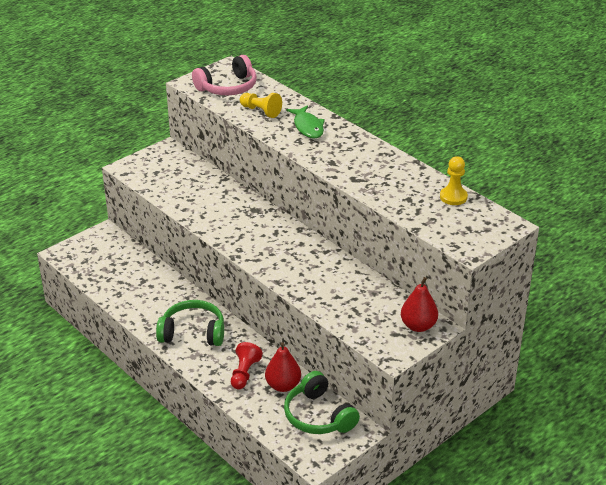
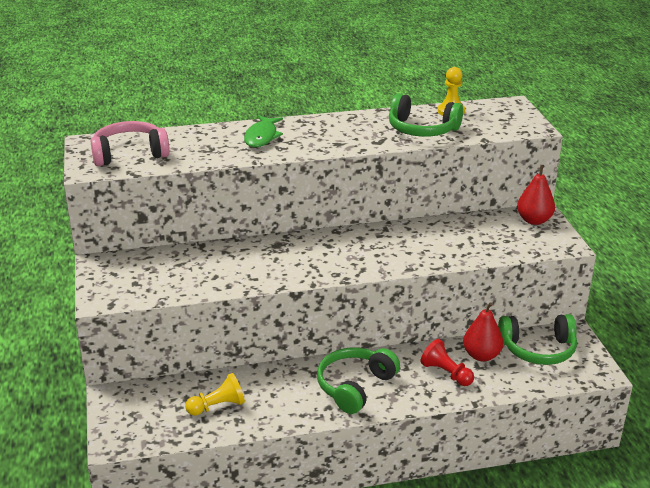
camera: 60 degrees left, 5 degrees down
pink headphones [192,55,257,95] -> pink headphones turned 105 degrees counterclockwise [91,121,170,166]
yellow pawn [240,93,282,118] -> yellow pawn moved to [185,373,245,416]
green fish [286,106,325,138] -> green fish turned 90 degrees clockwise [244,115,283,147]
none -> green headphones [389,94,463,137]

